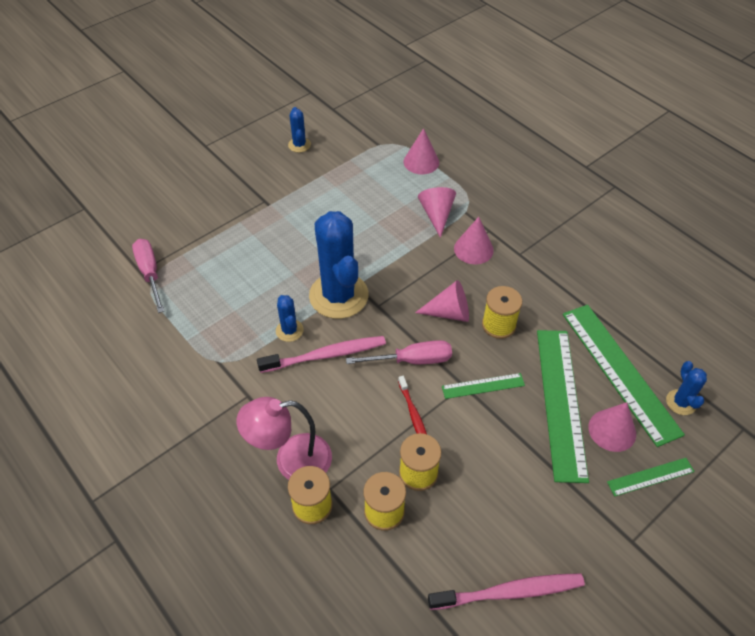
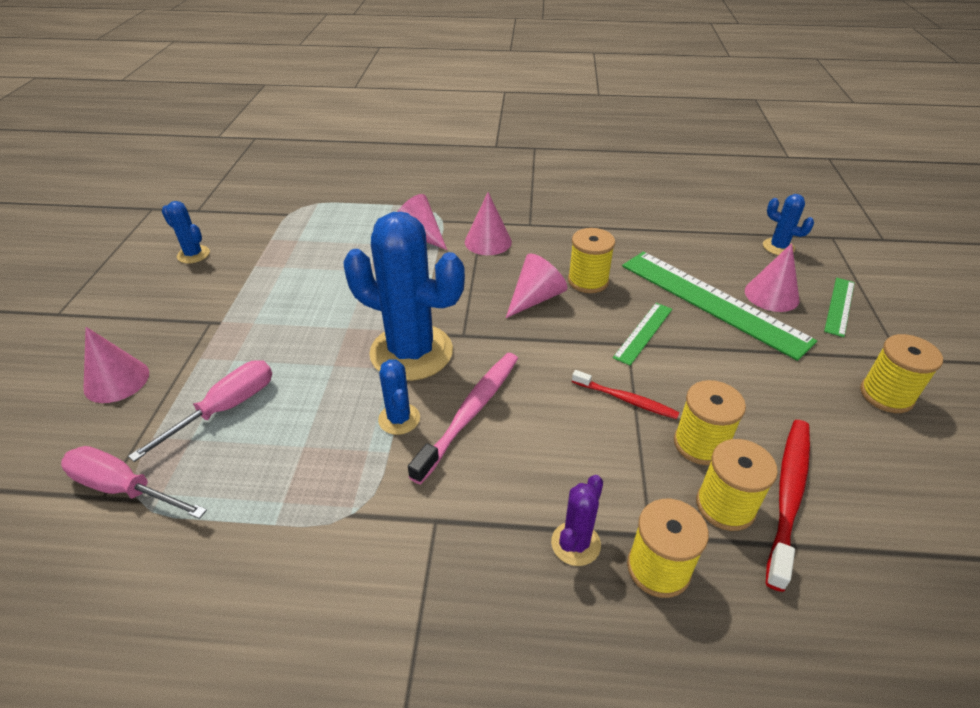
camera: 45 degrees left, 10 degrees down
pink lamp [236,397,332,480] -> purple cactus [551,475,603,566]
blue cactus [276,295,304,342] -> blue cactus turned 45 degrees clockwise [378,359,420,435]
pink screwdriver [346,340,452,364] -> pink screwdriver moved to [128,360,272,462]
pink cone [404,128,439,174] -> pink cone moved to [83,327,149,403]
pink toothbrush [428,573,585,610] -> none
green ruler [563,305,685,447] -> none
none -> red toothbrush [766,420,810,592]
none -> yellow spool [860,334,943,413]

